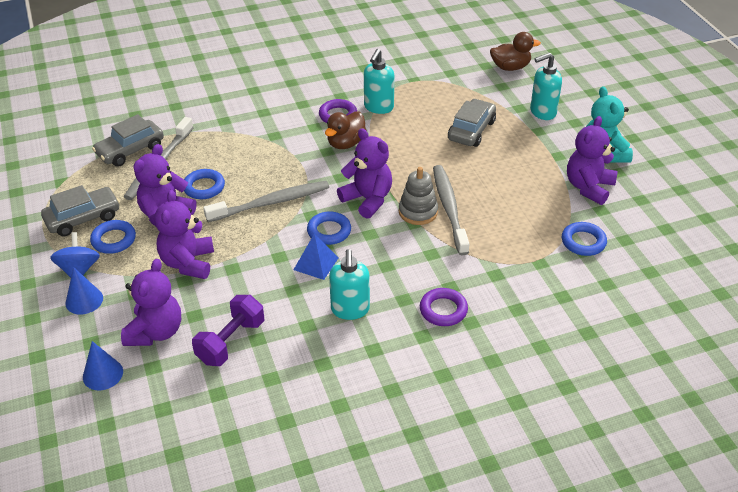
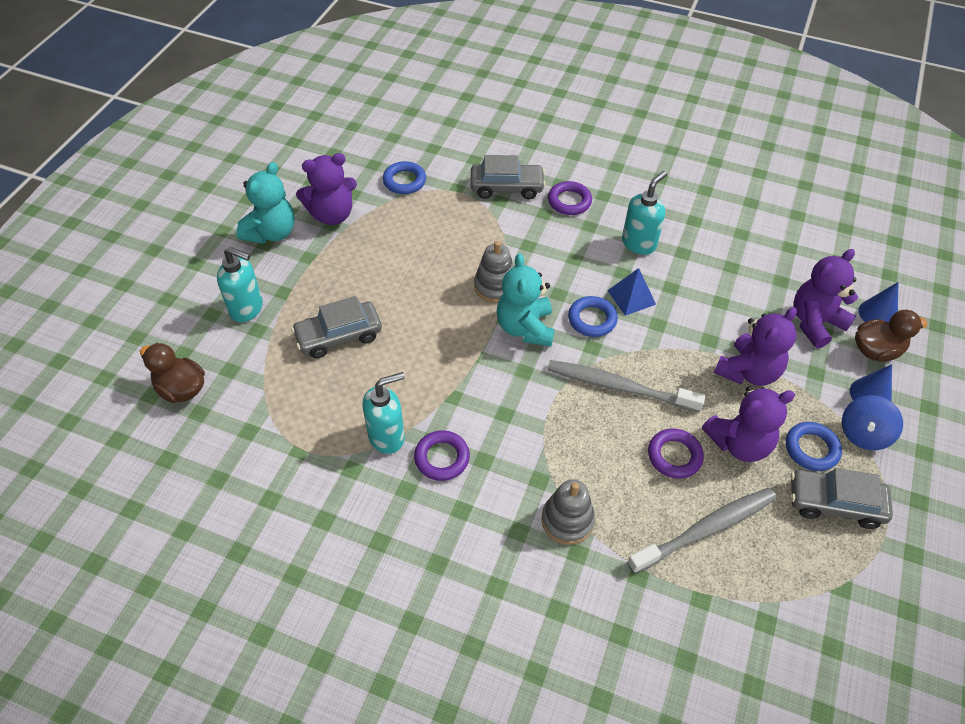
camera: 140 degrees left, 10 degrees up
grey car [92,114,164,167] -> grey car moved to [470,155,546,199]
blue ring [184,169,225,199] -> purple ring [648,429,704,479]
purple dumbbell [192,295,264,366] -> none
brown duck [325,111,367,149] -> brown duck moved to [855,310,928,362]
purple teddy bear [337,128,392,219] -> turquoise teddy bear [497,254,555,347]
grey toothbrush [433,165,469,255] -> none
none -> grey stacking toy [541,480,595,545]

